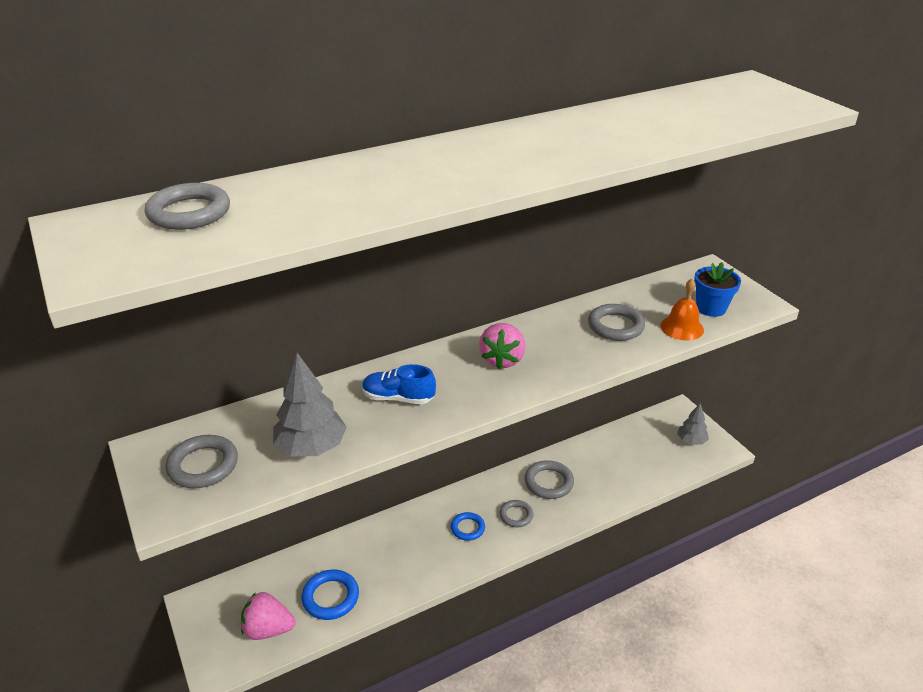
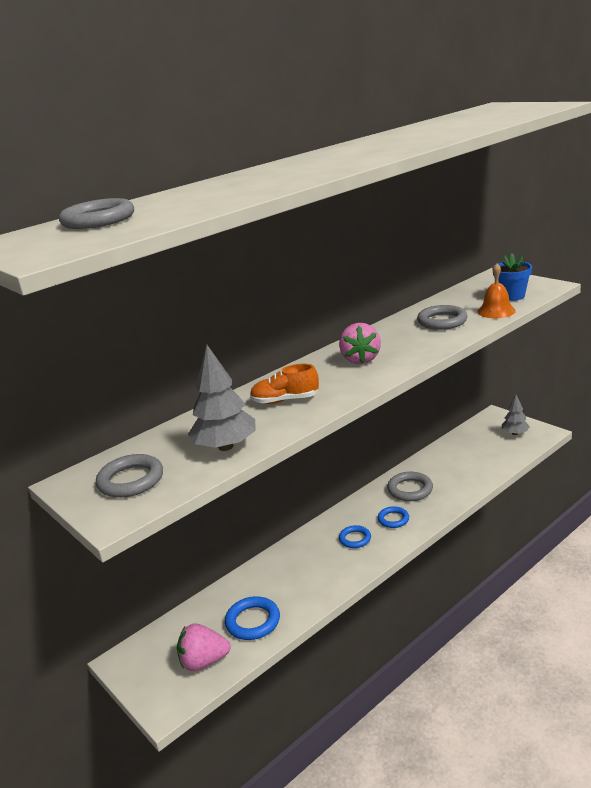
camera: 10 degrees left, 10 degrees down
blue shoe [362,364,436,404] -> orange shoe [250,364,319,404]
grey ring [500,500,533,527] -> blue ring [378,506,409,528]

